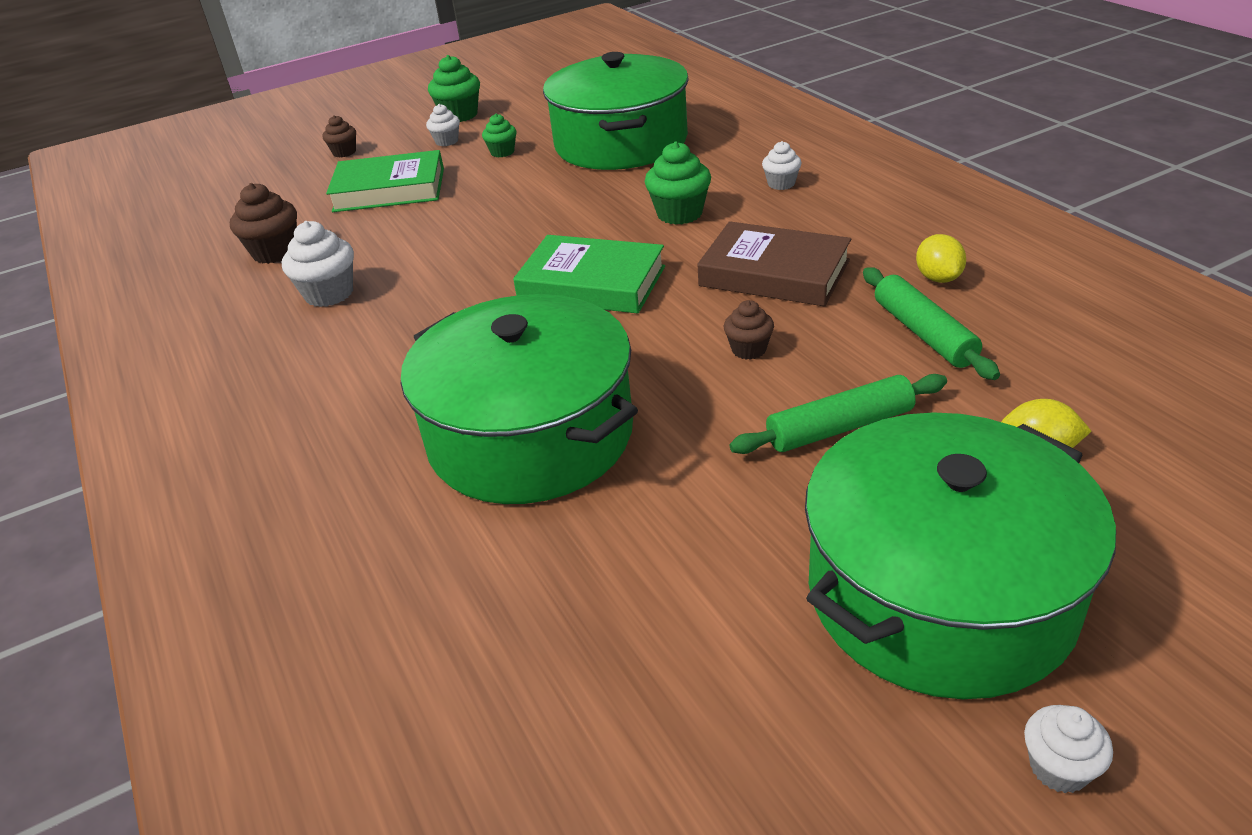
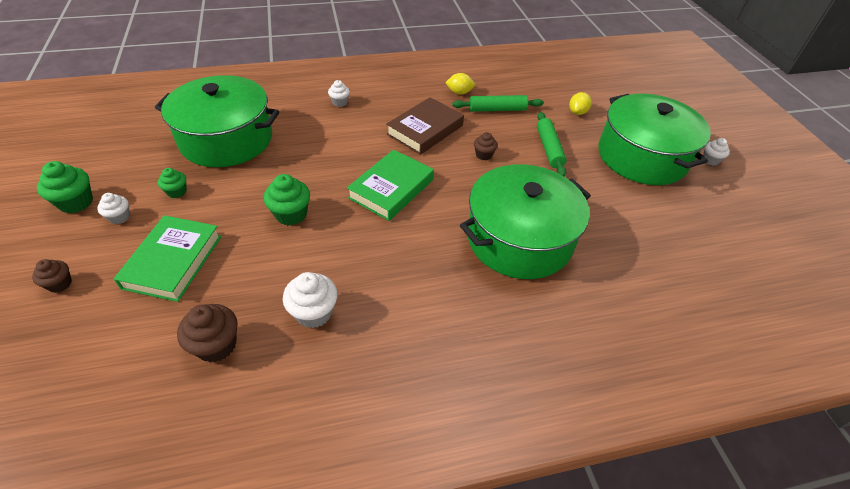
camera: 80 degrees left, 10 degrees up
green cupcake [645,142,711,225] -> green cupcake moved to [264,174,310,226]

